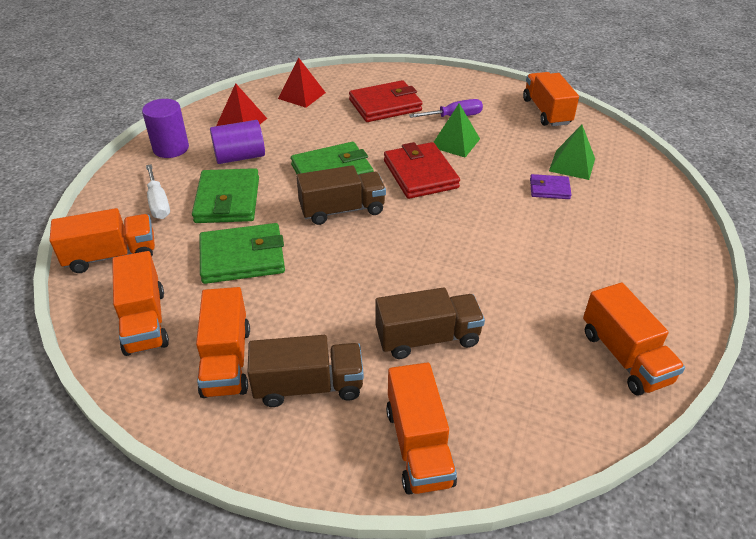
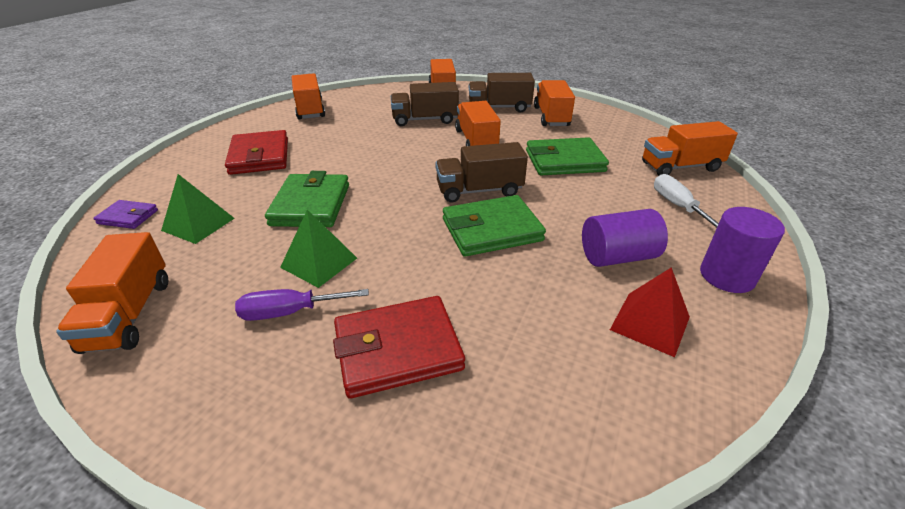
camera: 175 degrees left, 5 degrees down
orange truck [112,251,169,356] -> orange truck moved to [455,101,501,146]
green wallet [192,168,259,223] -> green wallet moved to [265,171,349,227]
red pyramid [278,58,326,108] -> none
red wallet [384,142,460,199] -> red wallet moved to [225,130,288,175]
purple wallet [530,174,572,199] -> purple wallet moved to [94,200,158,229]

